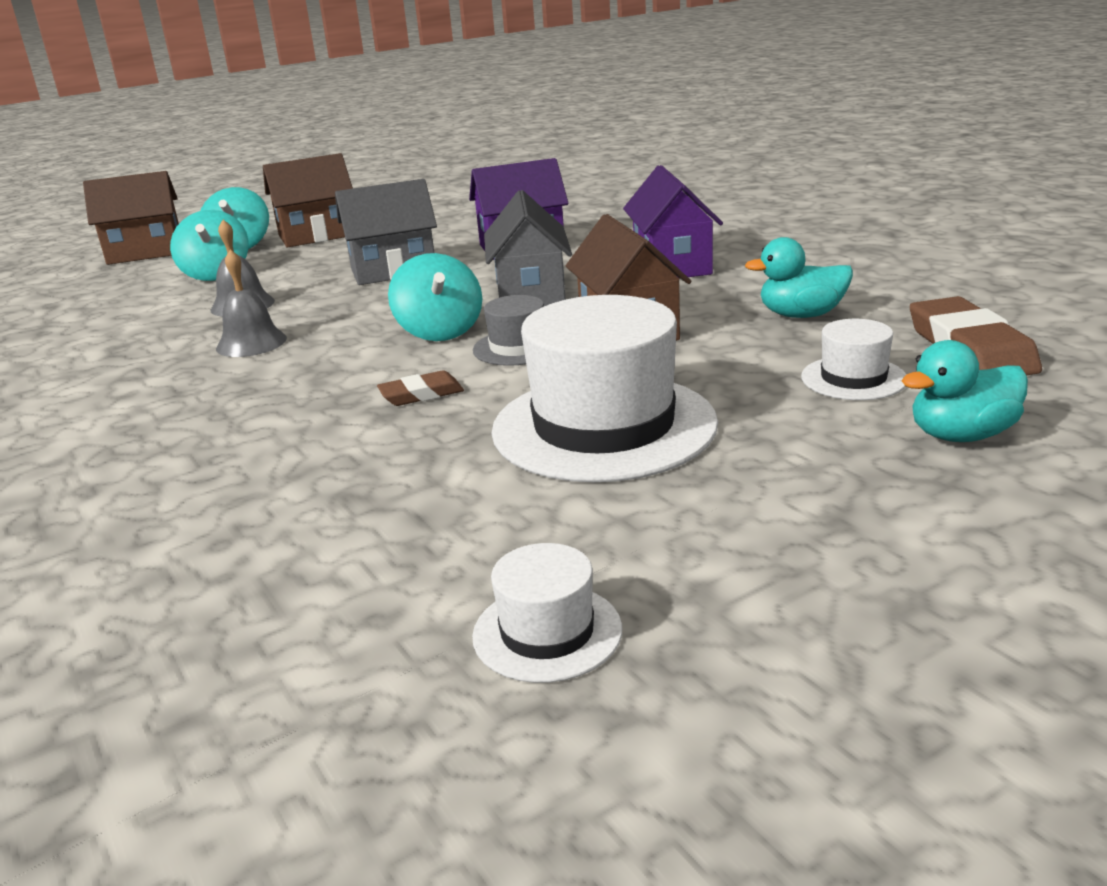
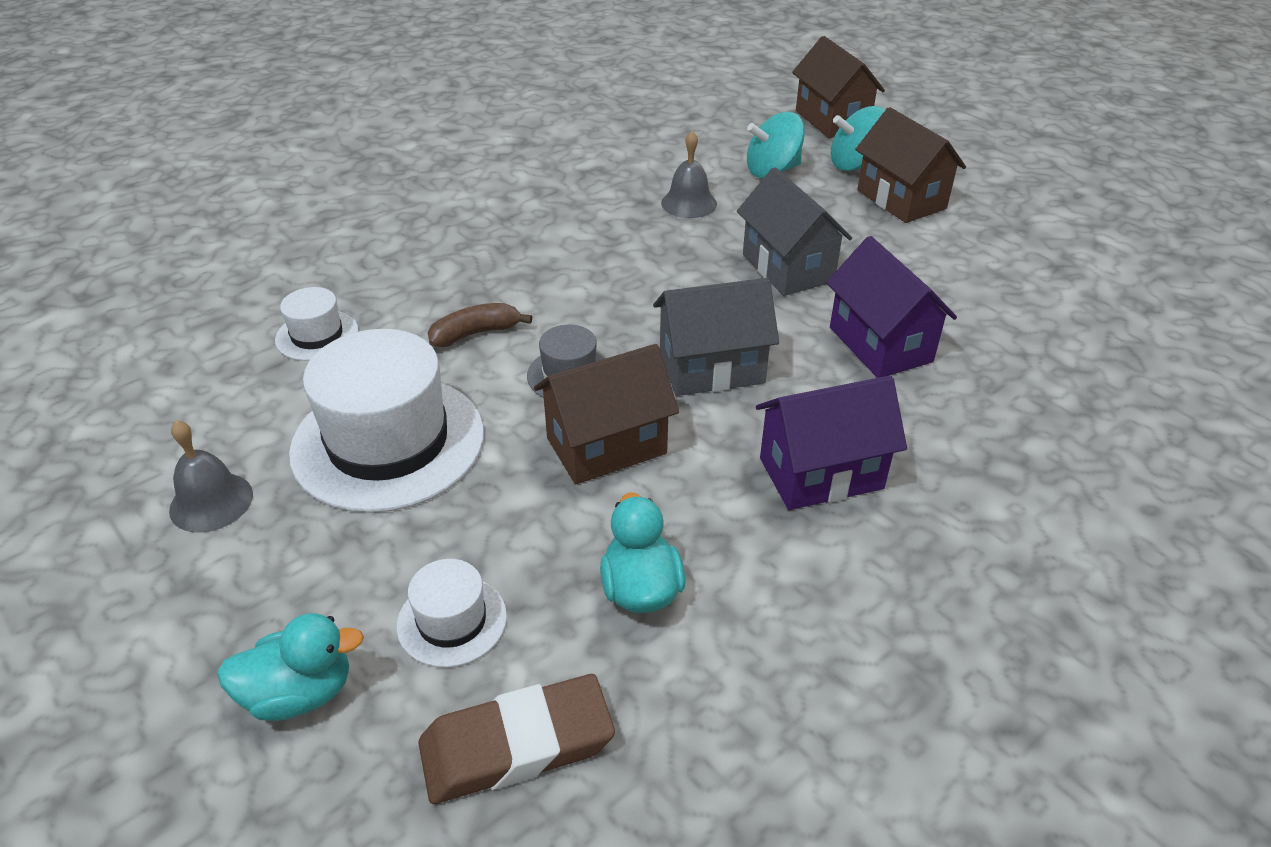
camera: 80 degrees right, 15 degrees up
grey bell [216,250,287,357] -> grey bell moved to [169,420,253,533]
brown eraser [377,370,464,406] -> brown banana [428,303,532,347]
turquoise spinning top [388,253,482,341] -> none
white hat [472,543,622,683] -> white hat moved to [275,287,359,361]
turquoise duck [901,340,1028,442] -> turquoise duck turned 105 degrees clockwise [217,613,364,721]

